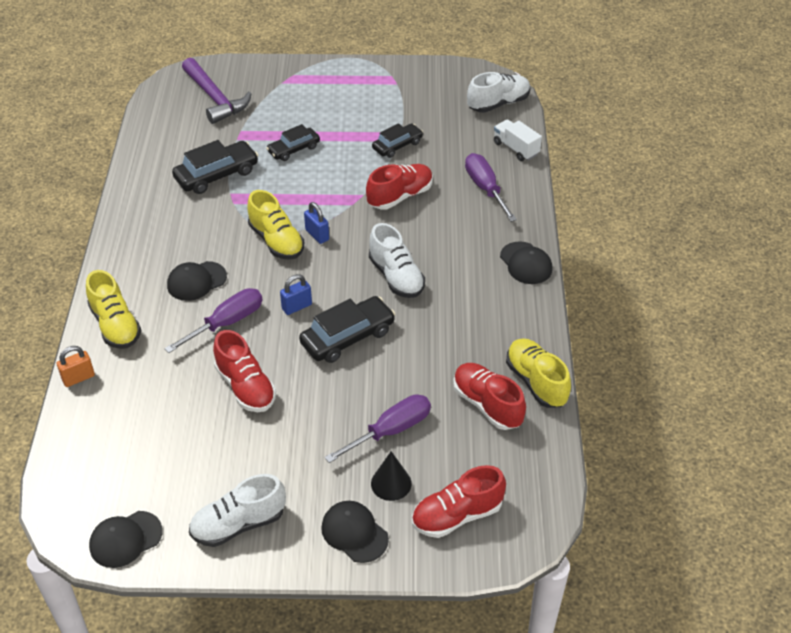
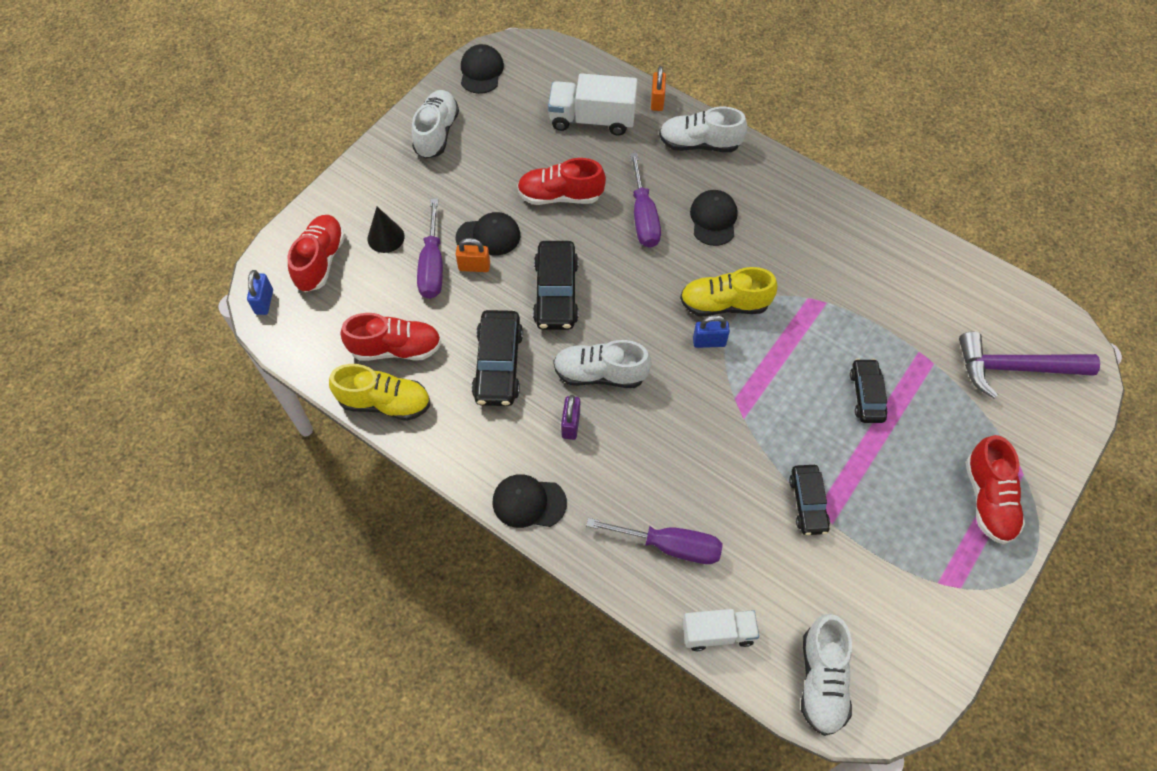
camera: 125 degrees right, 15 degrees up
yellow shoe [86,270,142,349] -> white shoe [659,107,747,152]
black car [172,140,258,194] -> black car moved to [472,310,523,406]
blue padlock [280,274,312,315] -> blue padlock moved to [247,270,273,315]
black cap [321,501,389,563] -> black cap moved to [456,212,520,256]
red shoe [366,164,433,210] -> red shoe moved to [965,435,1025,544]
none -> orange padlock [456,238,490,272]
none -> white truck [548,73,638,136]
none -> purple padlock [561,395,580,440]

